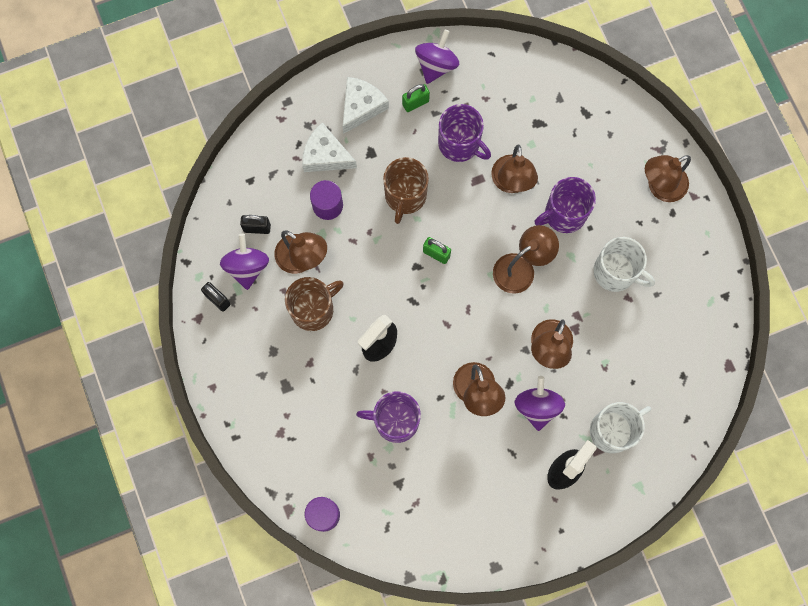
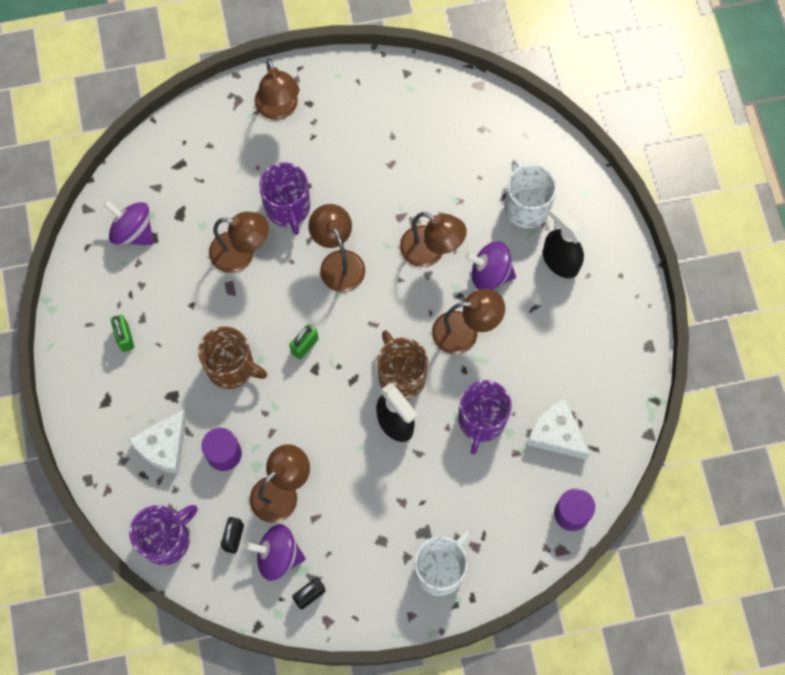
camera: 80 degrees left, 5 degrees down
brown mug [285,277,343,331] -> brown mug moved to [377,330,428,400]
white cheese [343,77,389,133] -> white cheese moved to [527,398,590,460]
purple spinning top [415,29,459,84] -> purple spinning top moved to [103,200,154,245]
purple mug [438,104,491,162] -> purple mug moved to [129,505,197,565]
white mug [593,237,655,292] -> white mug moved to [414,531,471,596]

